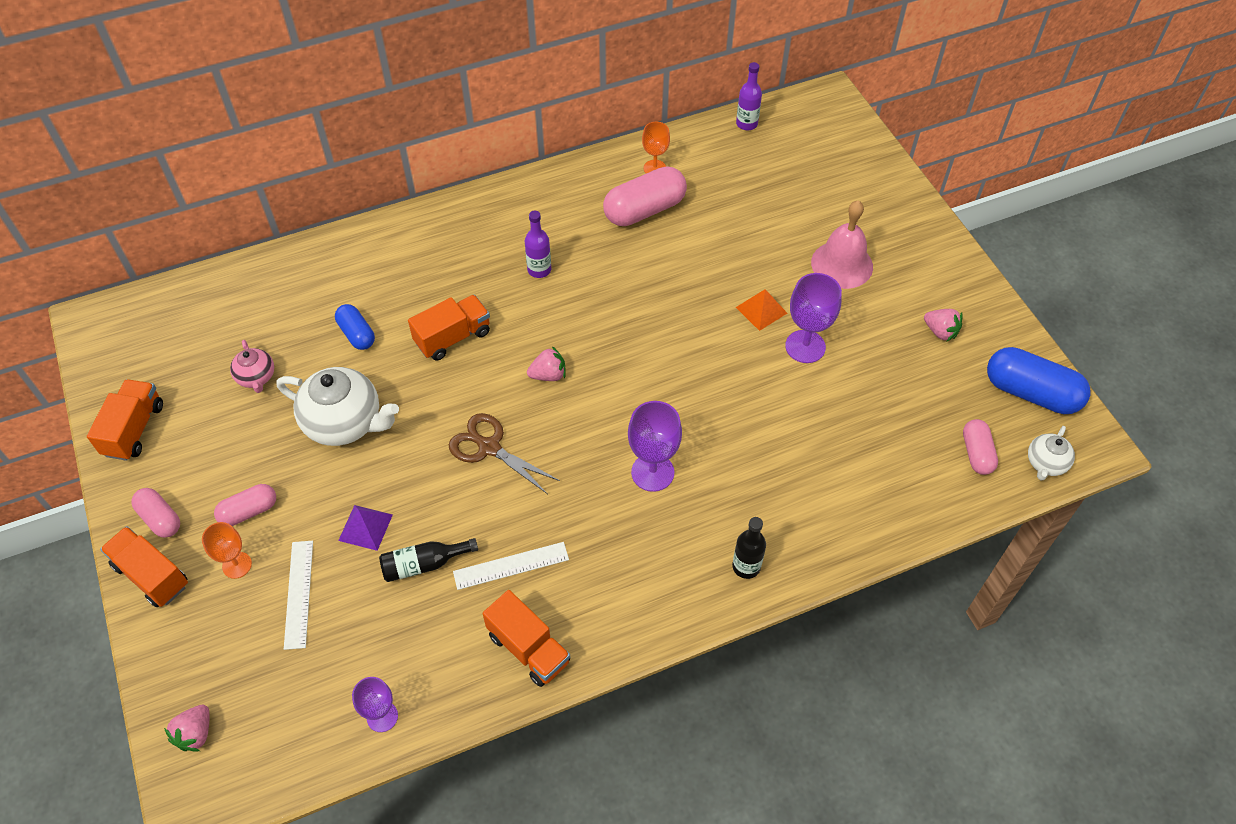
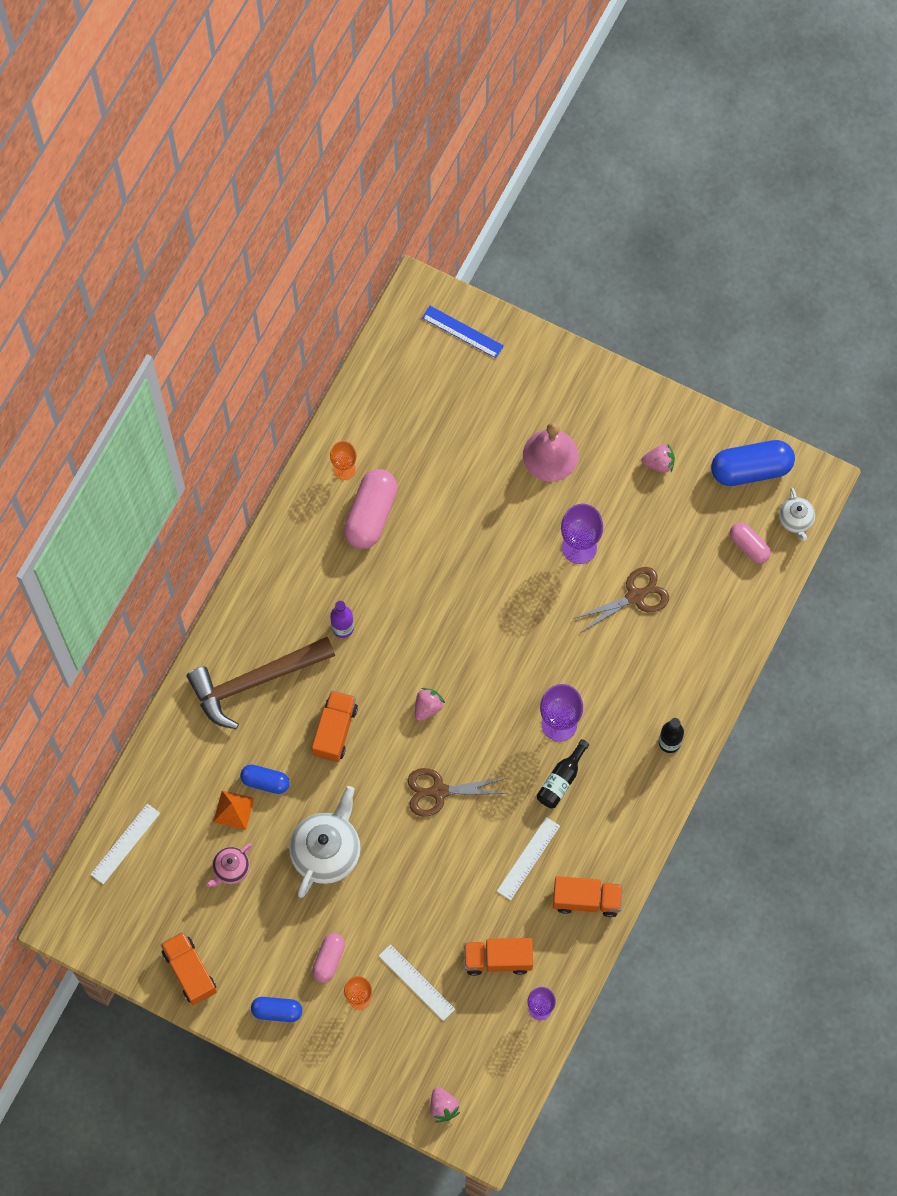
camera: 40 degrees left, 15 degrees up
orange truck [100,526,188,607] -> orange truck moved to [464,938,533,976]
pink capsule [131,488,180,538] -> blue capsule [251,997,302,1022]
pink teapot [230,340,274,393] -> pink teapot turned 105 degrees clockwise [206,843,252,887]
white teapot [277,367,399,446] -> white teapot turned 45 degrees counterclockwise [289,786,361,898]
purple pyramid [338,505,393,551] -> none
black bottle [379,538,478,582] -> black bottle moved to [536,739,589,808]
purple bottle [736,62,762,130] -> none
orange pyramid [736,289,787,331] -> orange pyramid moved to [213,791,254,830]
none -> white ruler [90,804,160,884]
none -> brown hammer [187,637,335,729]
none -> blue ruler [422,306,504,358]
none -> brown scissors [573,567,669,632]

